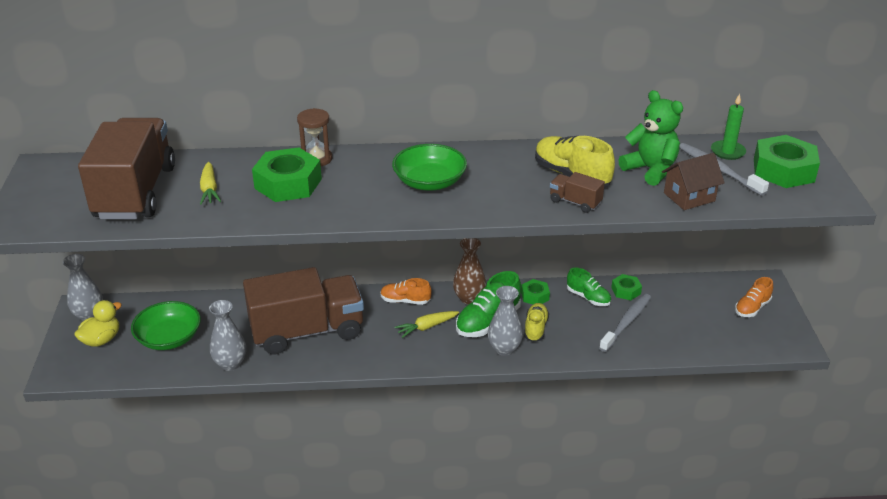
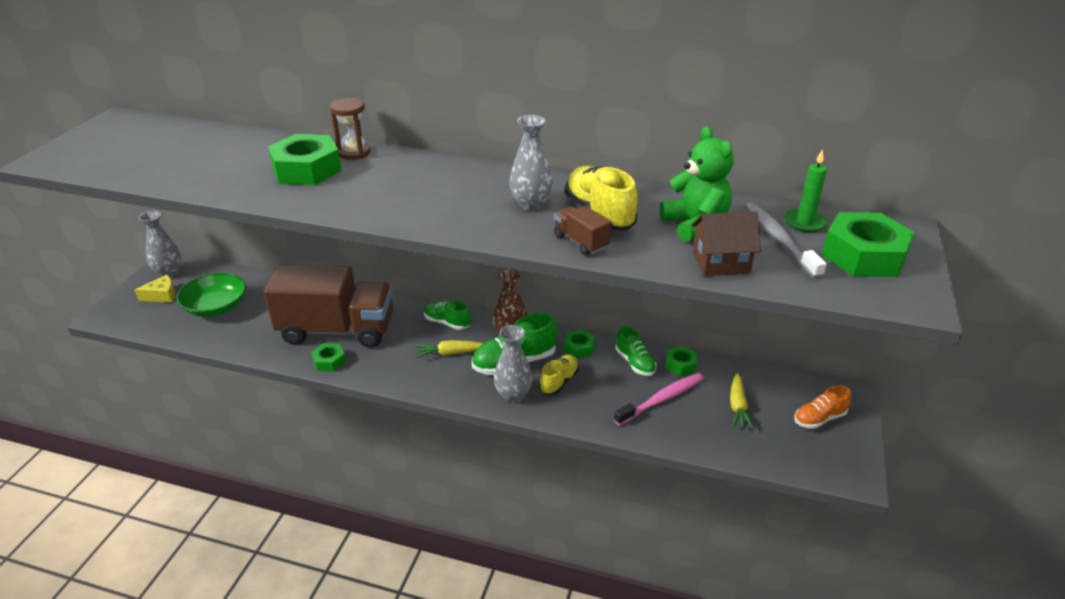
camera: 20 degrees right, 0 degrees up
yellow duck [74,300,122,347] -> yellow cheese [135,275,175,302]
brown truck [78,118,175,219] -> none
yellow carrot [200,162,221,205] -> yellow carrot moved to [730,373,754,429]
grey vase [209,300,246,371] -> grey vase moved to [509,115,553,210]
orange shoe [380,278,432,305] -> green shoe [424,300,471,330]
green bowl [392,144,467,191] -> none
grey toothbrush [599,294,651,352] -> pink toothbrush [614,373,704,426]
none -> green nut [311,343,346,371]

